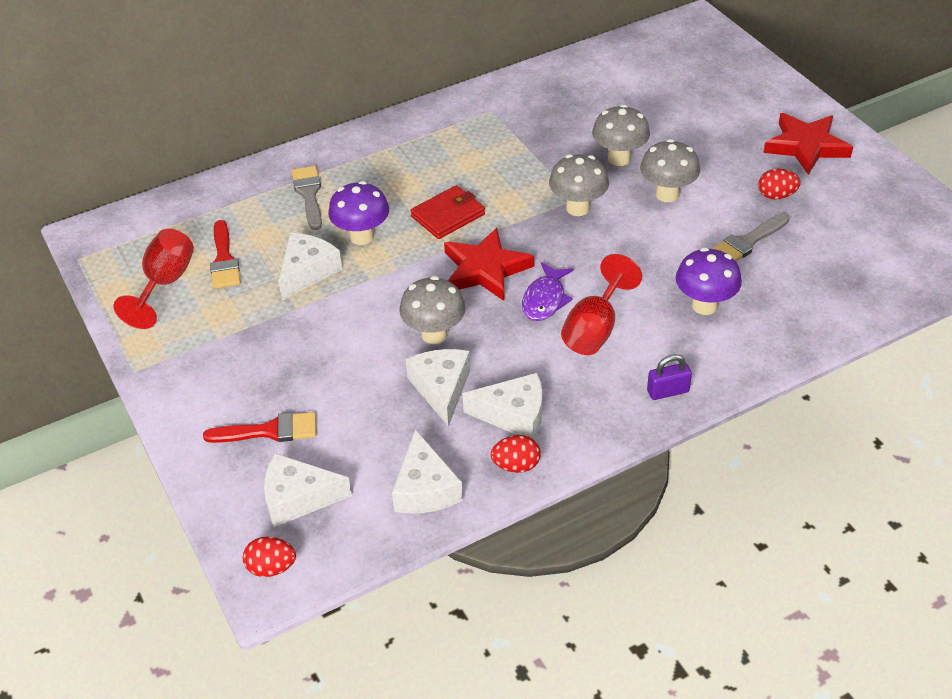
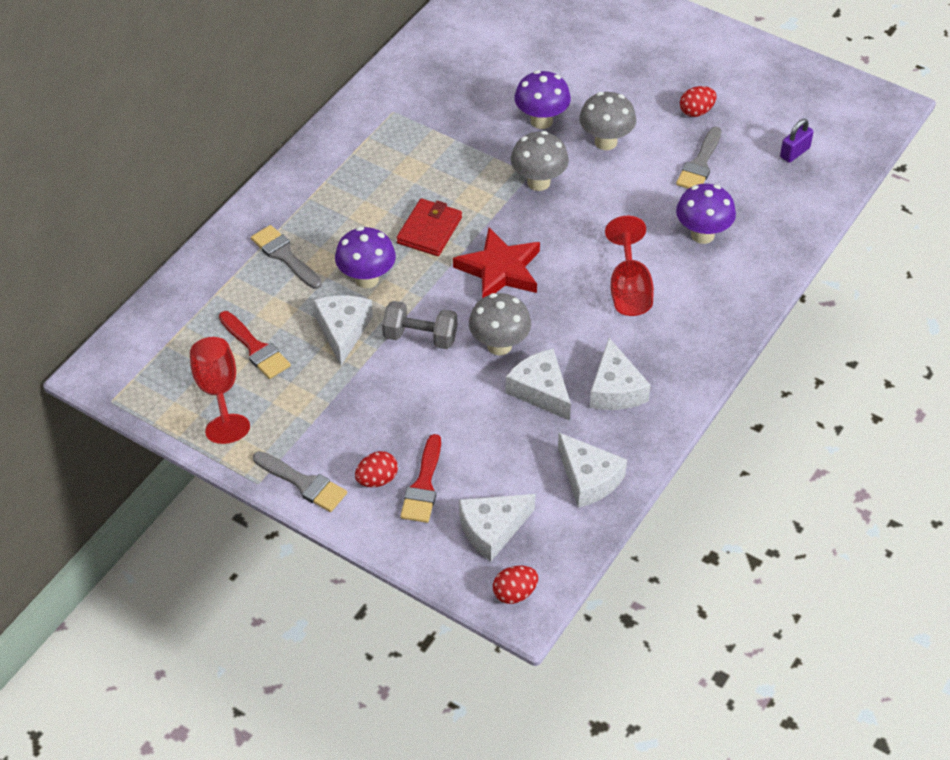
camera: 30 degrees left, 5 degrees up
red brush [203,412,316,443] -> red brush turned 135 degrees clockwise [400,434,441,523]
white cheese [463,373,542,440] -> white cheese turned 105 degrees clockwise [589,338,651,410]
red egg [491,435,541,473] -> red egg moved to [355,451,398,487]
purple fish [522,262,574,321] -> none
grey mushroom [592,105,650,166] -> purple mushroom [514,70,571,129]
purple padlock [647,354,692,400] -> purple padlock moved to [780,119,813,163]
red star [764,113,853,175] -> none
none -> grey brush [253,451,347,512]
none -> grey dumbbell [382,301,457,349]

